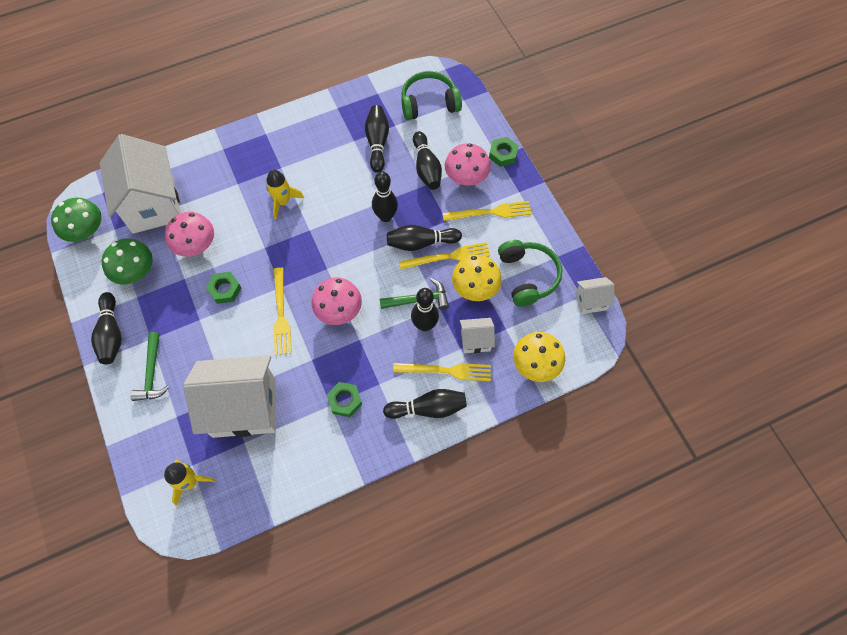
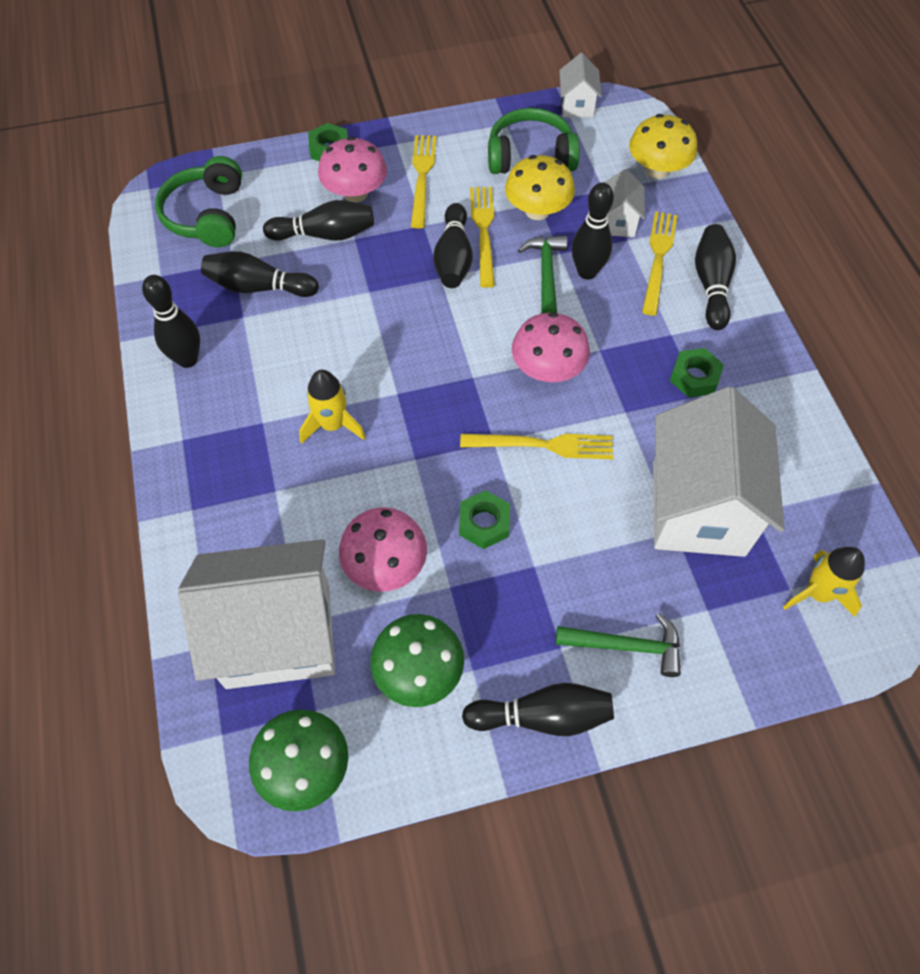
camera: 80 degrees left, 5 degrees down
black bowling pin [372,171,398,222] -> black bowling pin moved to [142,275,200,368]

